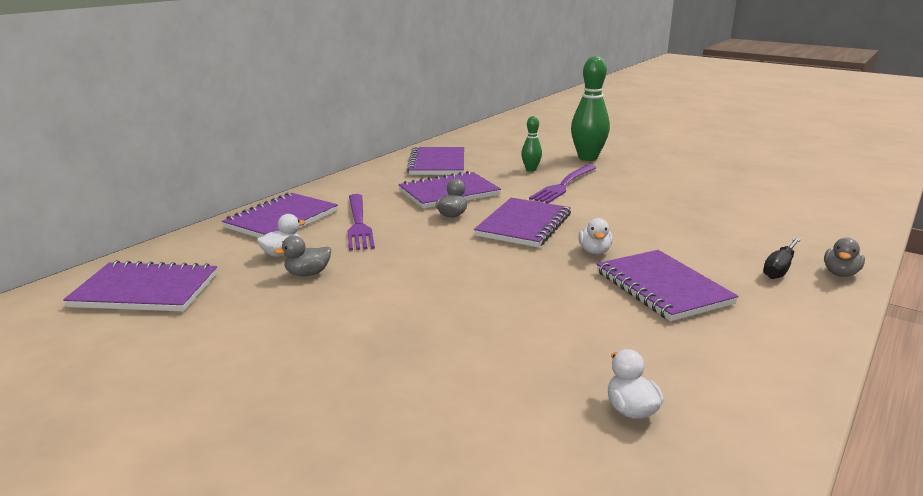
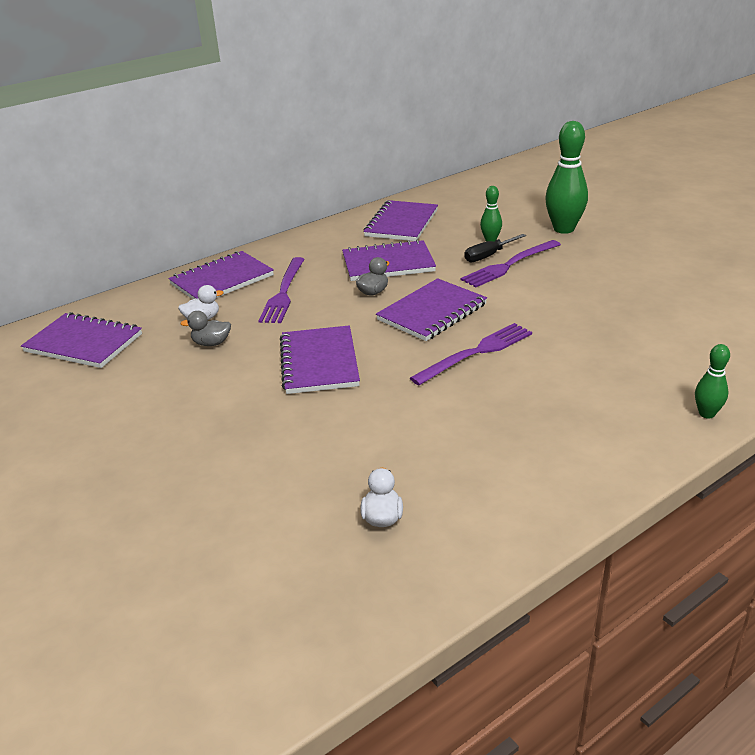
camera: 20 degrees right, 10 degrees up
white duck [578,218,613,255] -> purple fork [410,323,532,385]
purple notebook [597,250,738,321] -> purple notebook moved to [280,325,360,394]
black screwdriver [763,237,801,279] -> black screwdriver moved to [464,234,526,262]
grey duck [824,238,865,277] -> green bowling pin [695,344,730,419]

